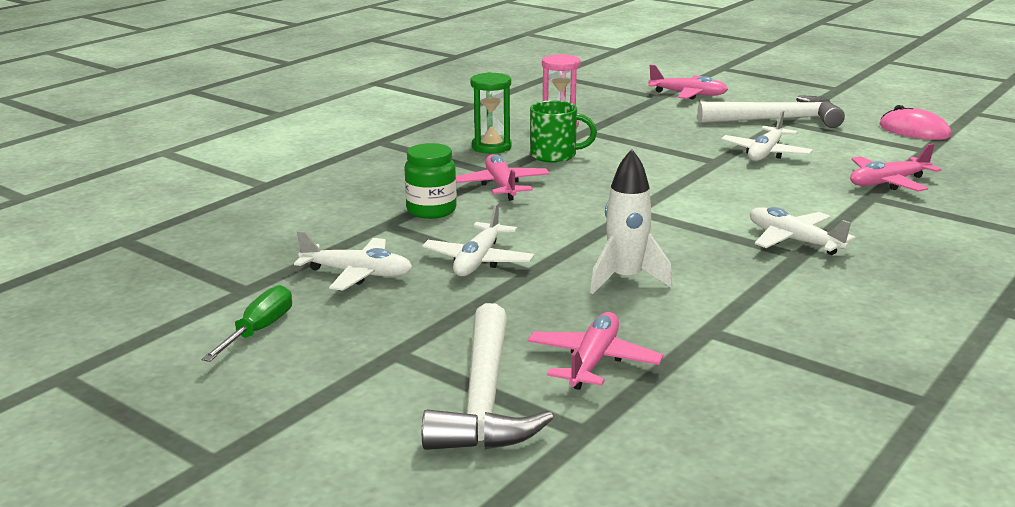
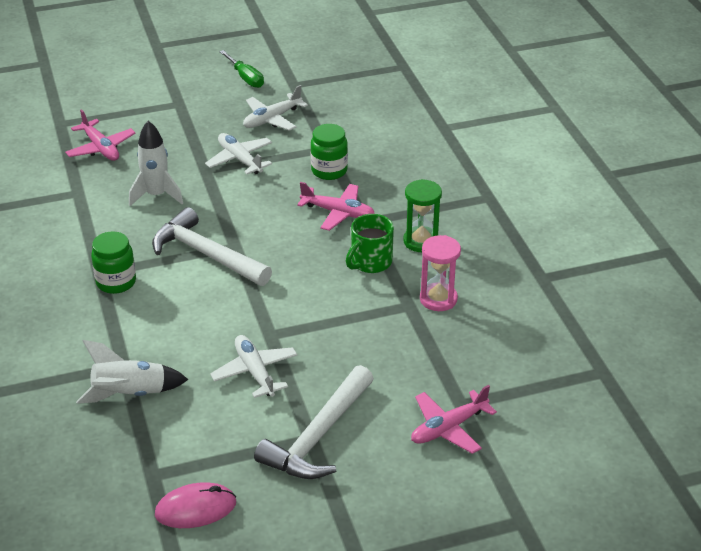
camera: 125 degrees right, 15 degrees up
white hammer [422,303,553,450] -> white hammer moved to [152,207,272,286]
white plane [750,207,856,255] -> green jar [91,231,136,294]
pink plane [850,143,941,192] -> white rocket [76,340,188,404]

